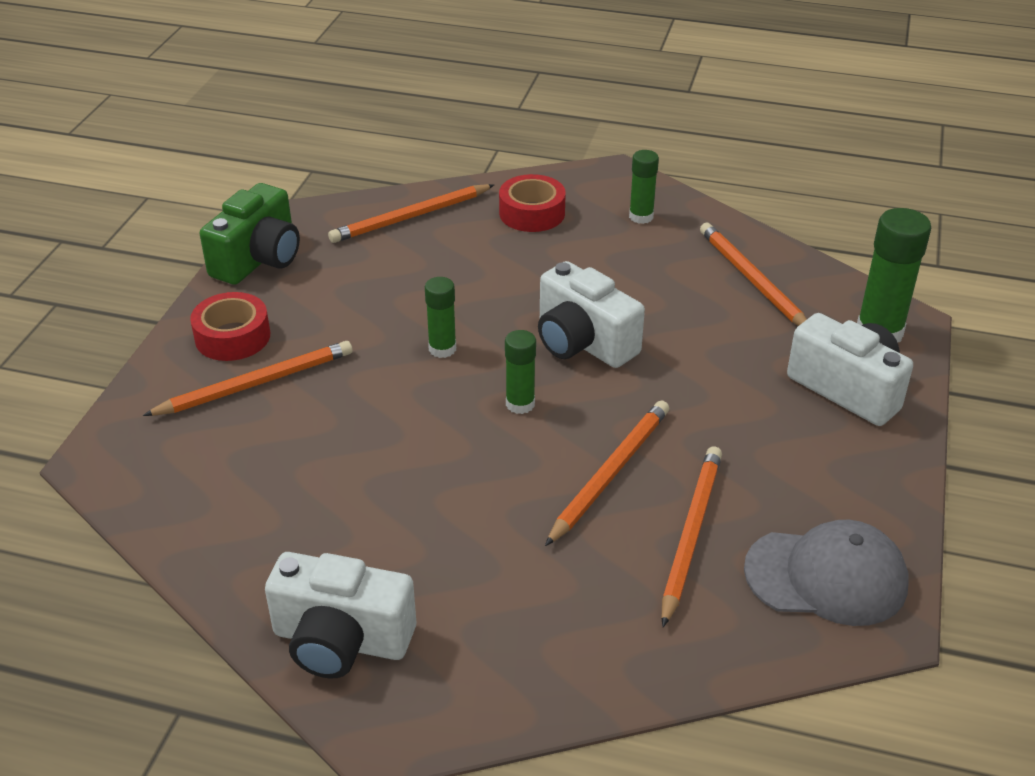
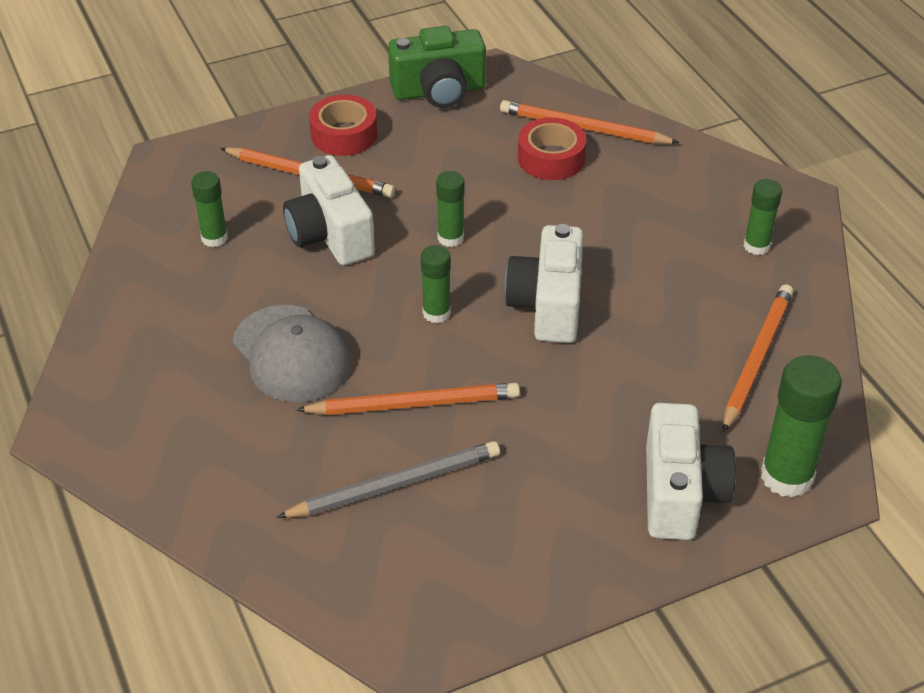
camera: 50 degrees right, 5 degrees up
white camera [265,552,416,679] -> white camera moved to [283,155,375,265]
red tape [499,174,566,232] -> red tape moved to [518,117,587,180]
orange pencil [662,446,722,627] -> grey pencil [276,441,500,518]
grey cap [744,520,908,626] -> grey cap moved to [233,305,352,402]
none -> green glue stick [191,171,228,247]

